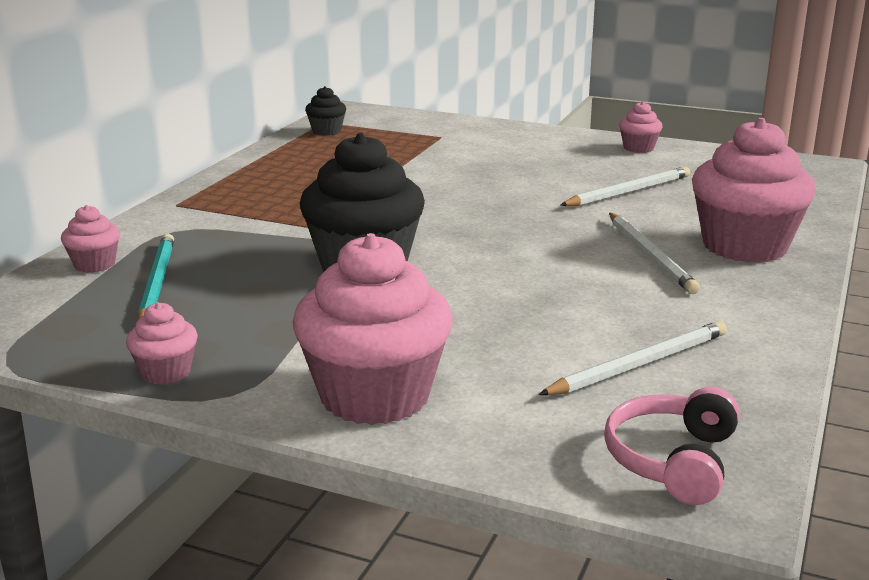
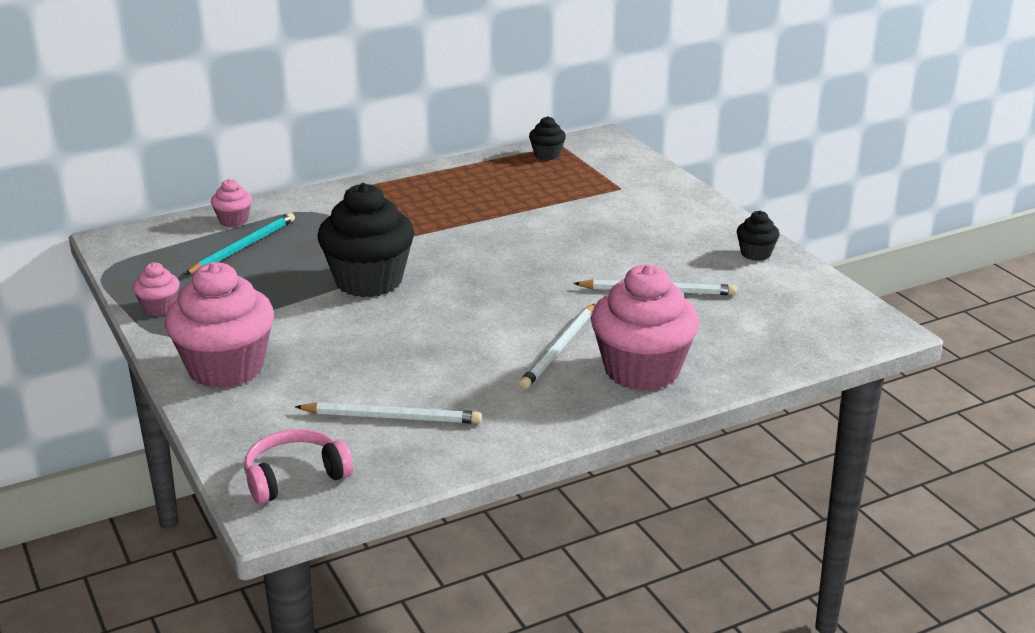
camera: 40 degrees right, 5 degrees up
pink cupcake [619,101,663,153] -> black cupcake [737,211,780,261]

